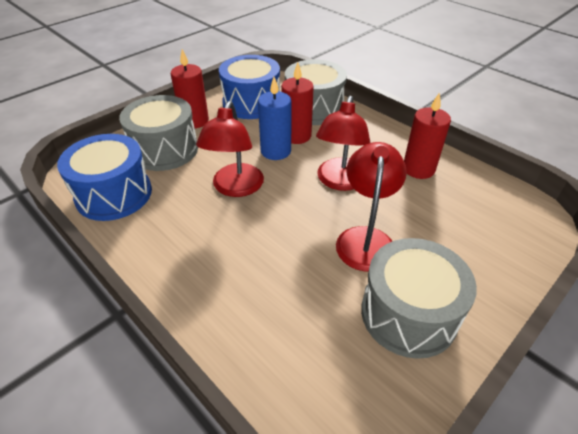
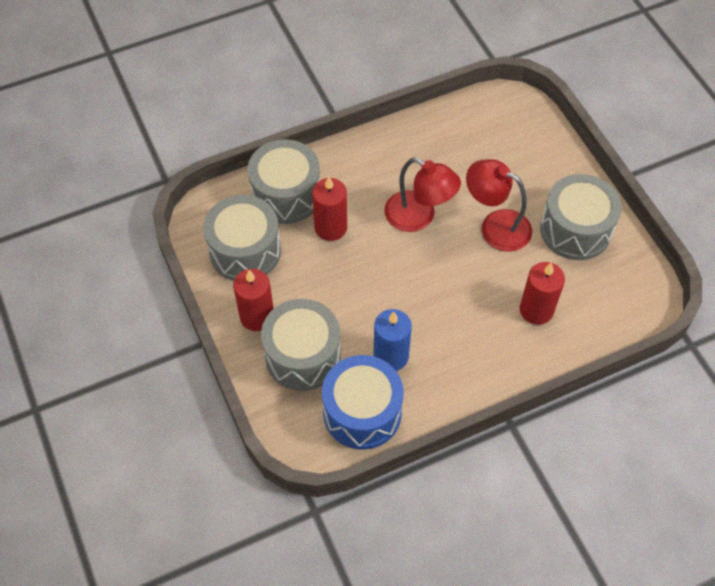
camera: 70 degrees left, 15 degrees up
red lamp [196,101,264,197] -> none
blue drum [219,55,280,119] -> grey drum [203,195,281,281]
blue candle [258,77,292,160] -> blue candle moved to [373,309,412,371]
red candle [404,92,451,179] -> red candle moved to [520,262,565,325]

